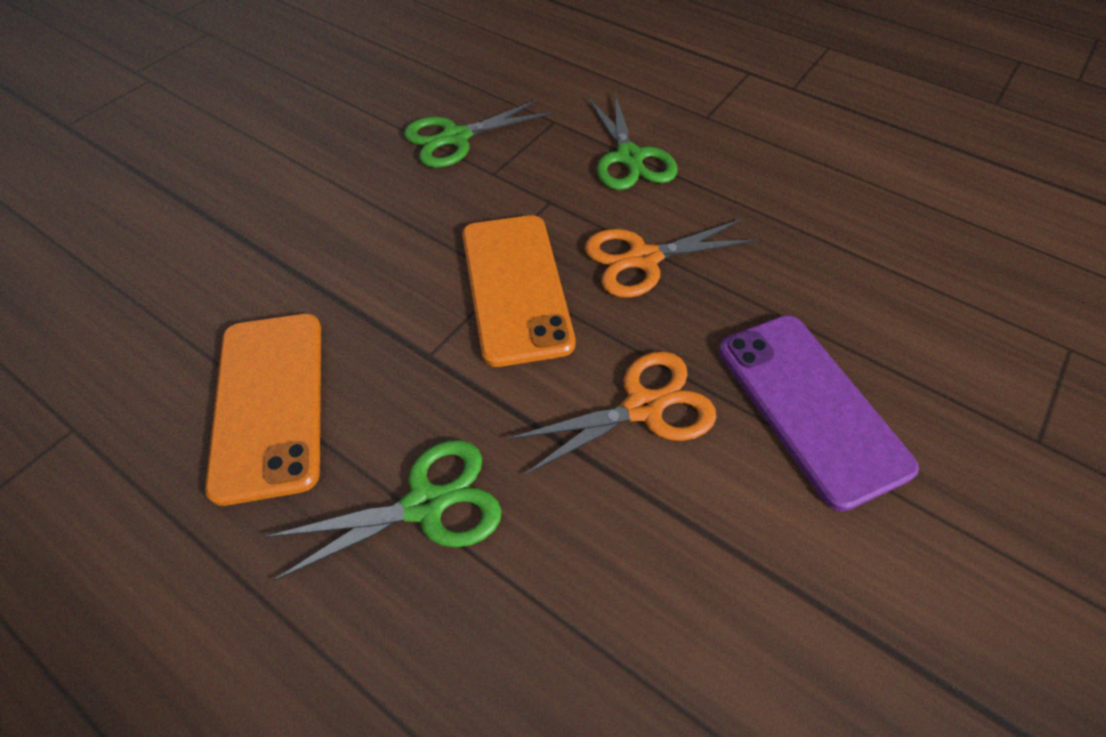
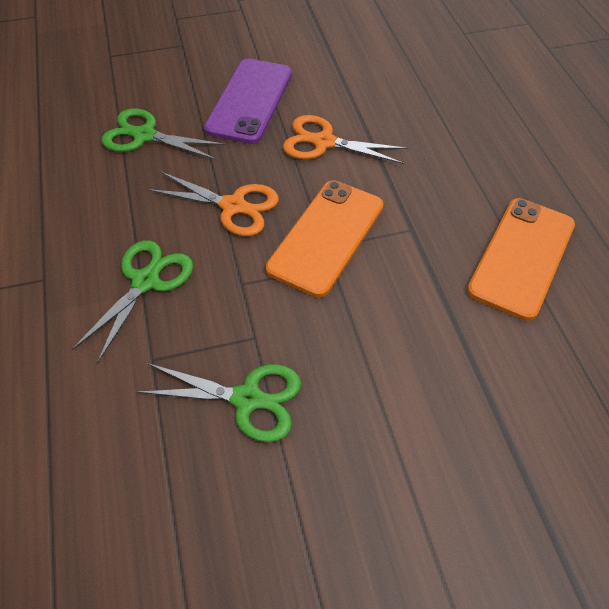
camera: 140 degrees left, 0 degrees up
green scissors [265,440,502,581] -> green scissors moved to [102,108,225,160]

